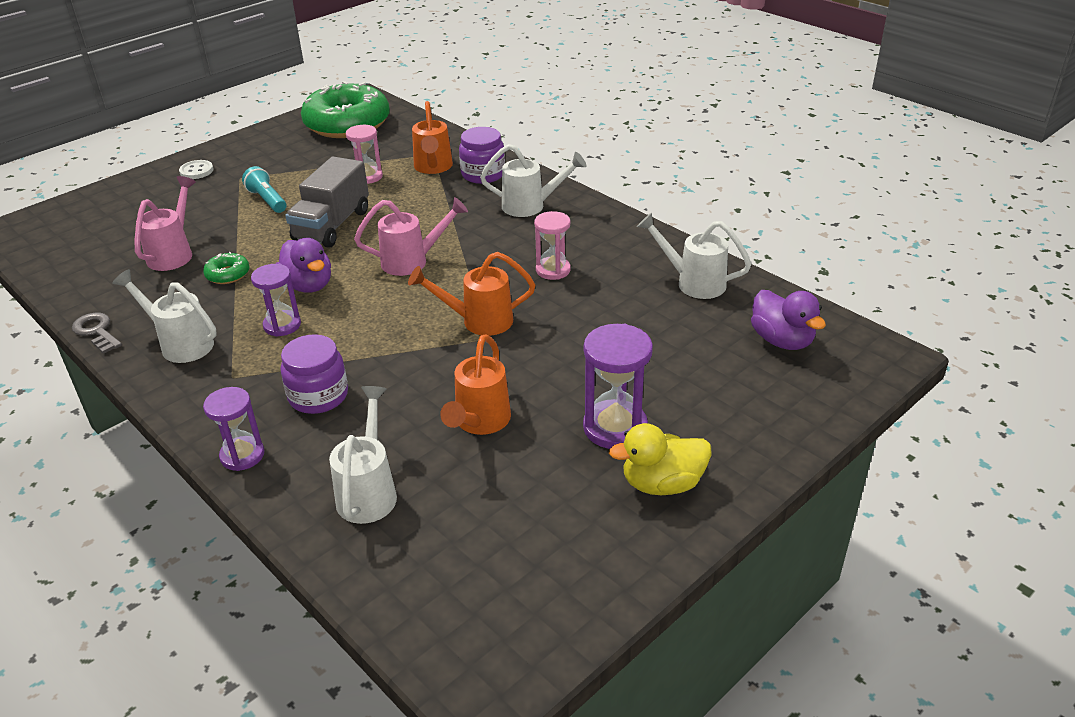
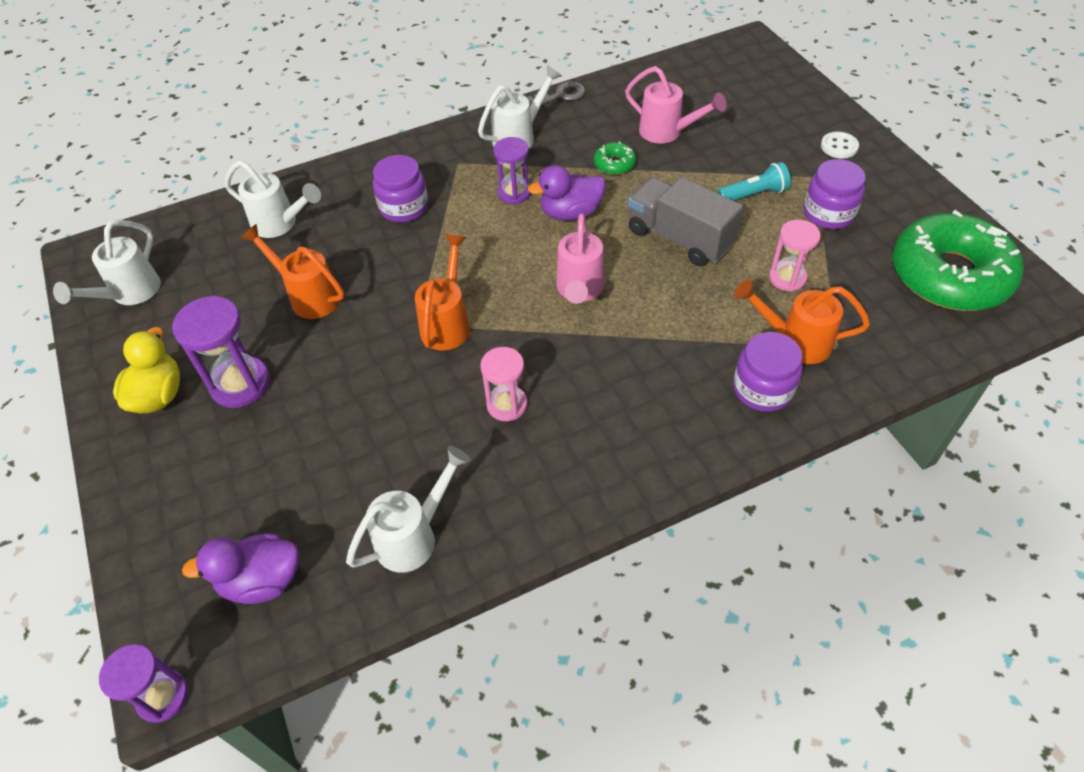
camera: 110 degrees right, 15 degrees up
purple hourglass [203,387,265,471] -> purple hourglass moved to [99,644,188,723]
white watering can [480,144,586,217] -> white watering can moved to [53,220,161,305]
none -> purple jar [804,159,866,229]

